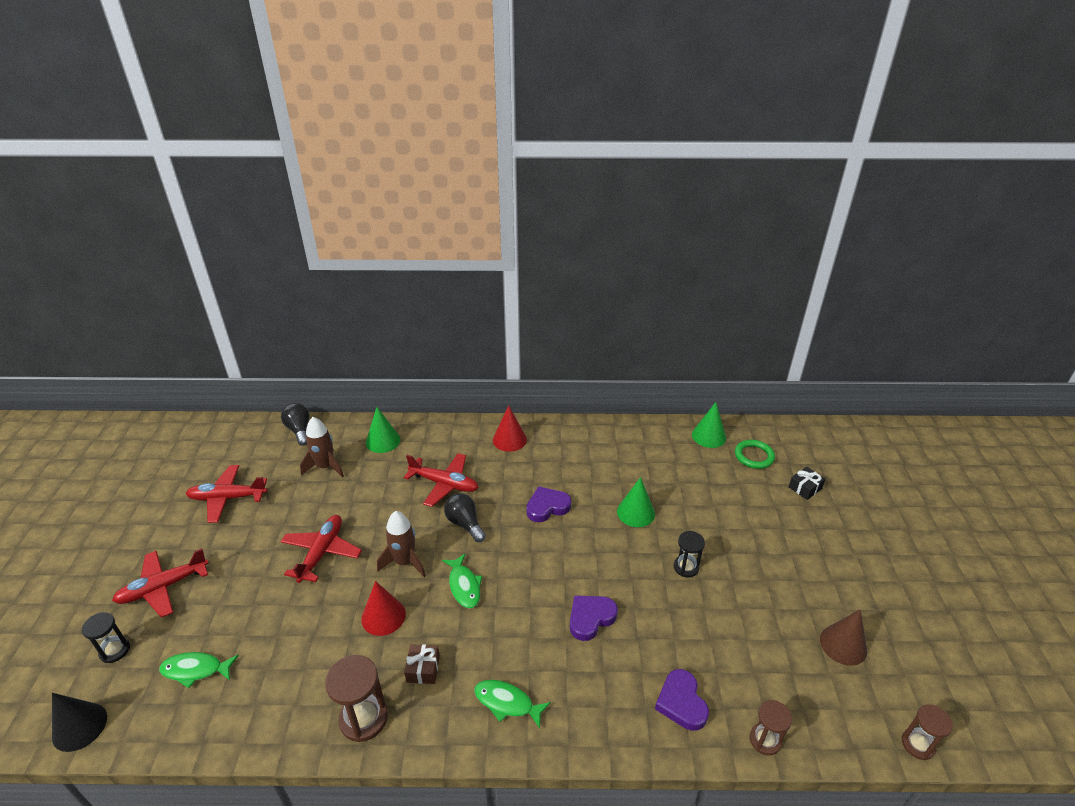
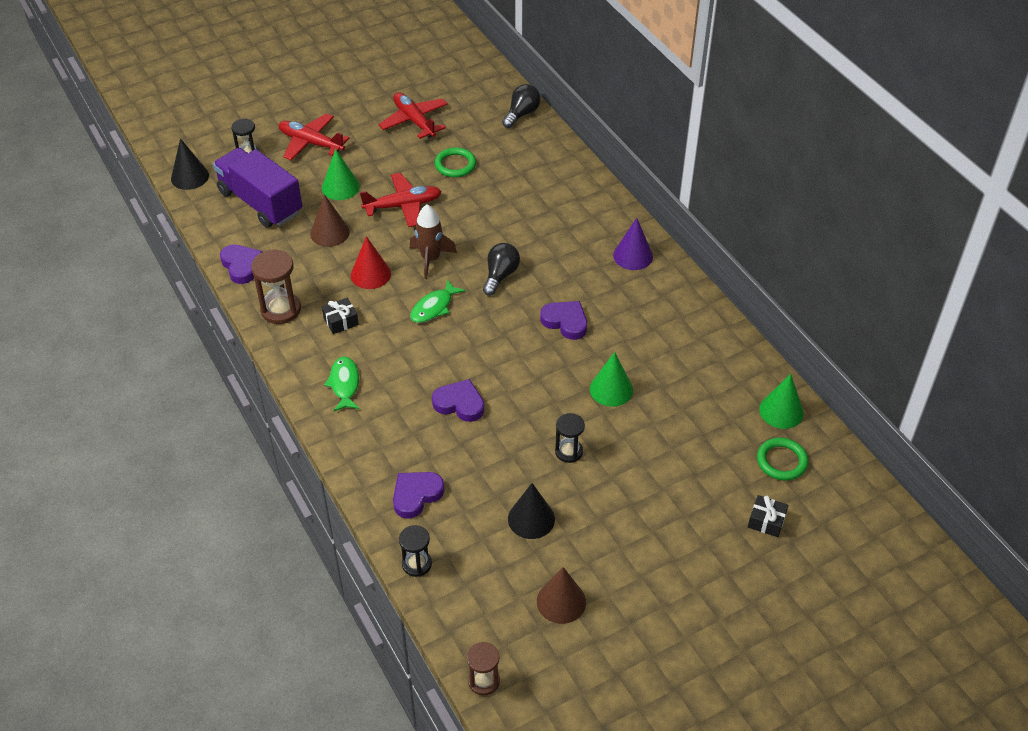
camera: 60 degrees right, 10 degrees up
green fish [159,652,239,688] -> purple truck [213,148,302,228]
brown rocket [300,417,344,478] -> none
green cone [366,407,400,453] -> green cone moved to [322,149,360,200]
red plane [404,453,479,507] -> none
brown gift [404,644,440,684] -> black gift [322,298,359,334]
red cone [493,405,527,452] -> purple cone [613,218,653,270]
brown hourglass [750,700,792,755] -> black hourglass [399,525,432,577]
none -> purple heart [220,244,263,284]
none -> brown cone [310,194,350,247]
none -> green ring [435,147,476,177]
none -> black cone [508,483,555,539]

